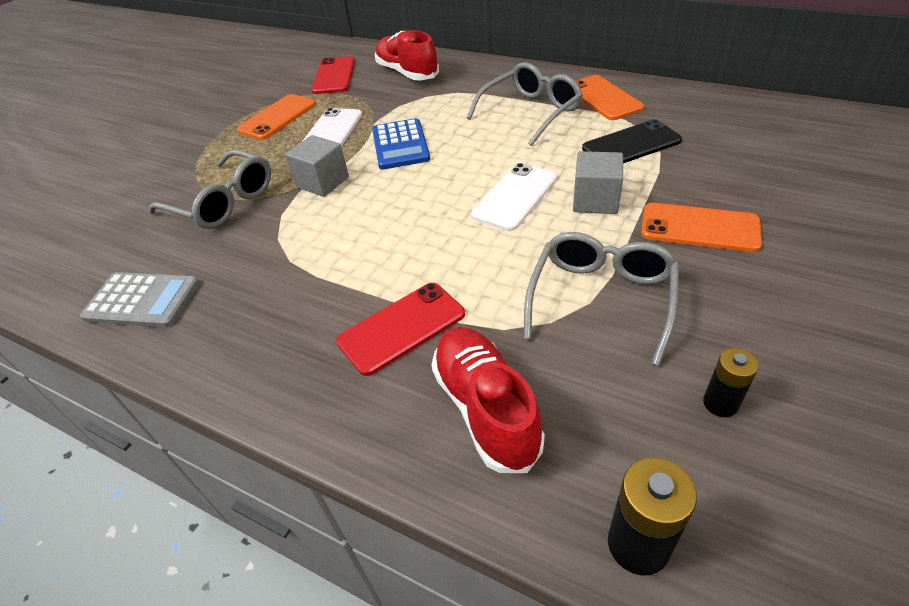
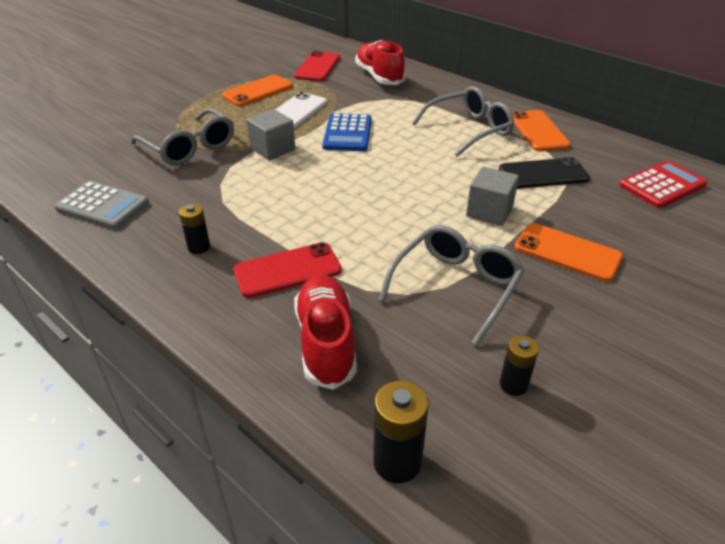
camera: 10 degrees right, 5 degrees down
white phone [471,163,557,231] -> none
none -> black battery [179,204,210,254]
none -> red calculator [620,160,707,208]

